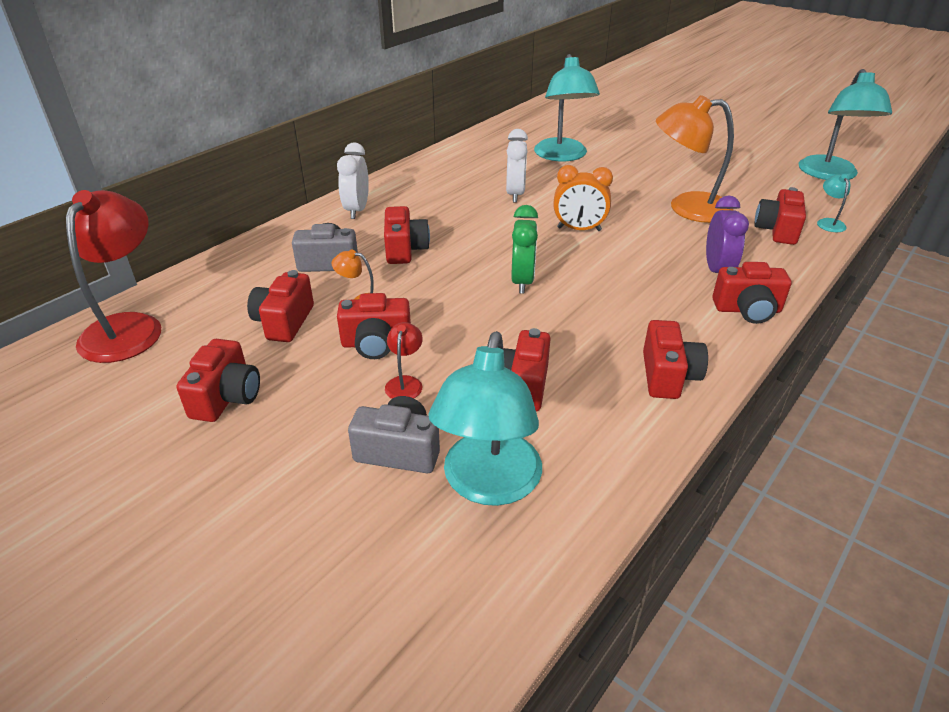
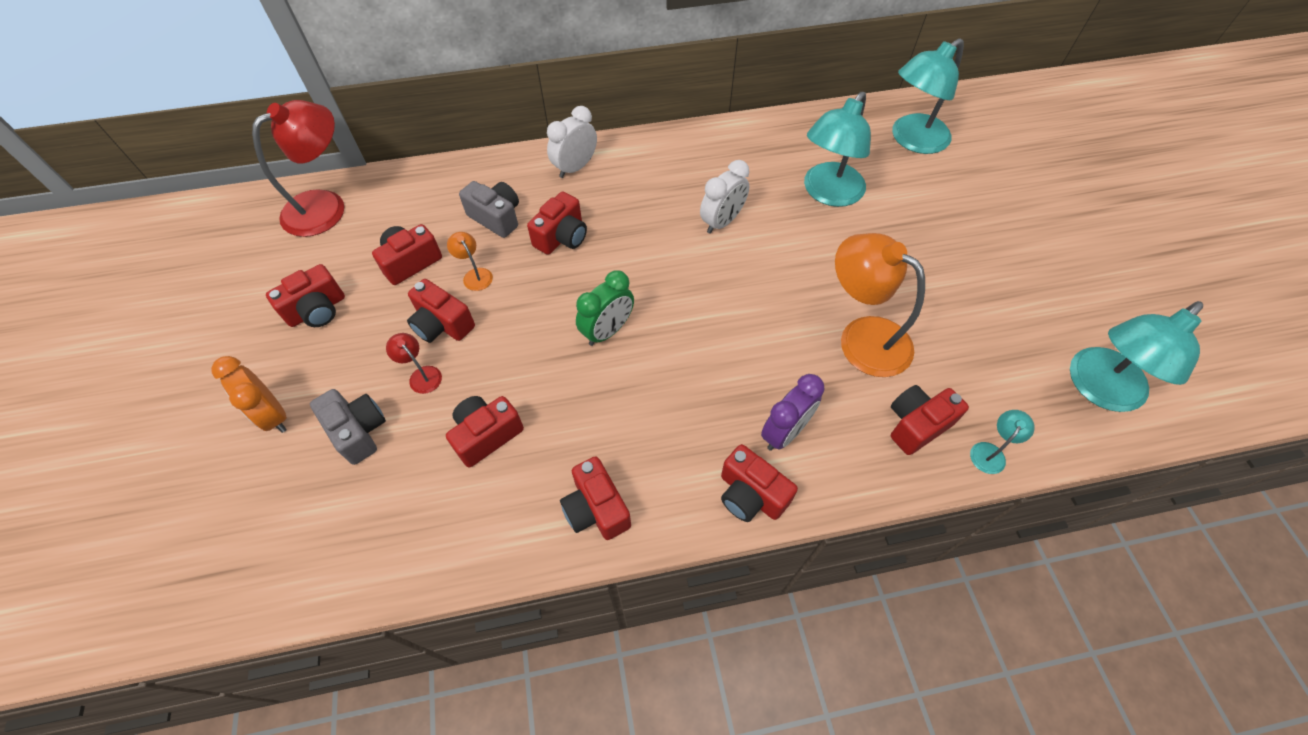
camera: 40 degrees right, 20 degrees up
red lamp [385,322,423,399] -> red lamp turned 90 degrees counterclockwise [386,333,442,394]
turquoise lamp [428,331,542,506] -> turquoise lamp moved to [892,38,964,154]
orange clock [553,165,613,231] -> orange clock moved to [211,356,287,433]
red camera [643,320,708,399] -> red camera turned 105 degrees clockwise [560,456,631,540]

